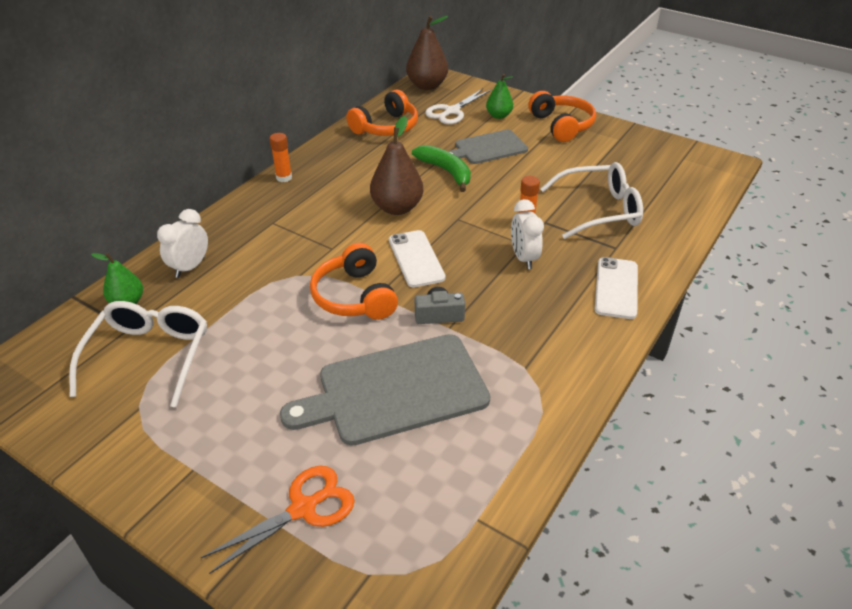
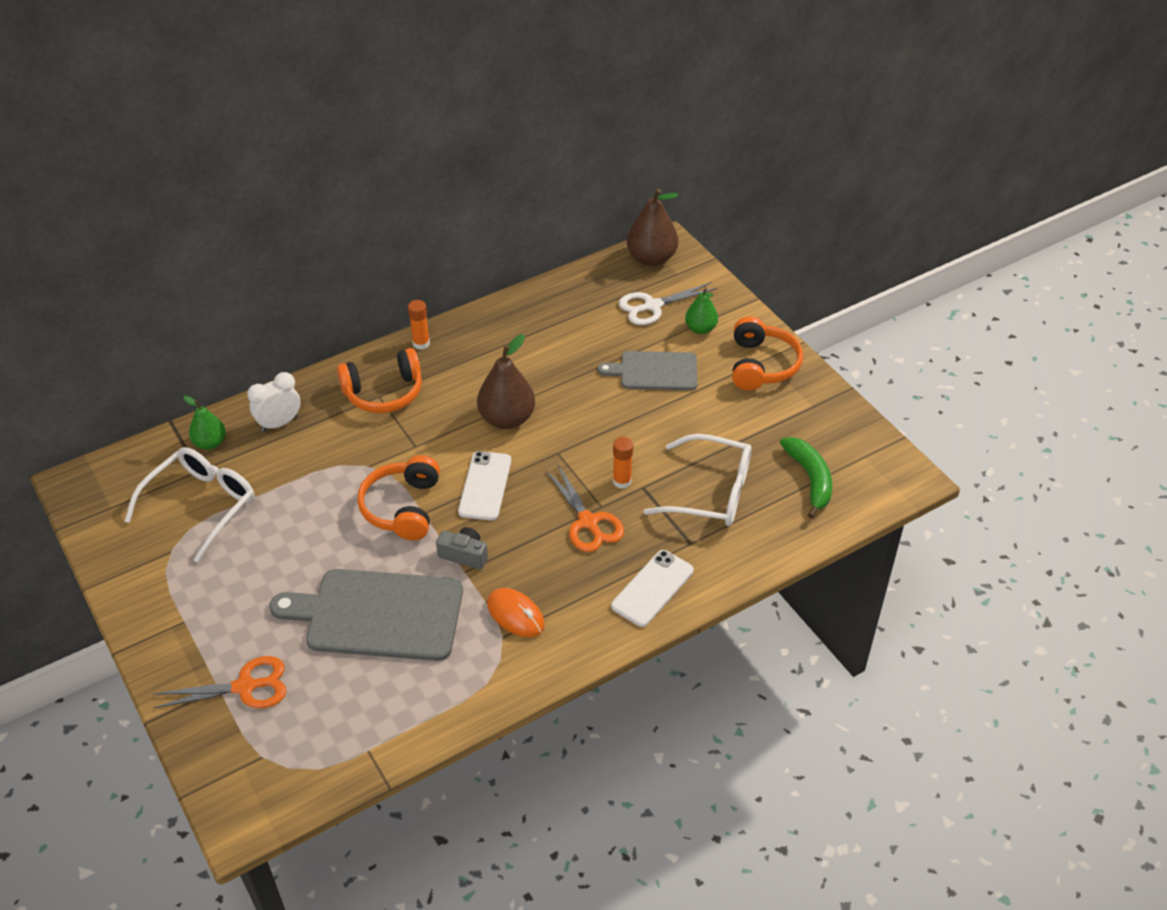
camera: 25 degrees right, 5 degrees up
orange headphones [346,90,418,136] -> orange headphones moved to [337,348,422,413]
green banana [412,145,471,192] -> green banana moved to [780,437,832,519]
white clock [511,199,544,269] -> orange scissors [546,465,624,552]
none -> orange mouse [487,588,545,637]

